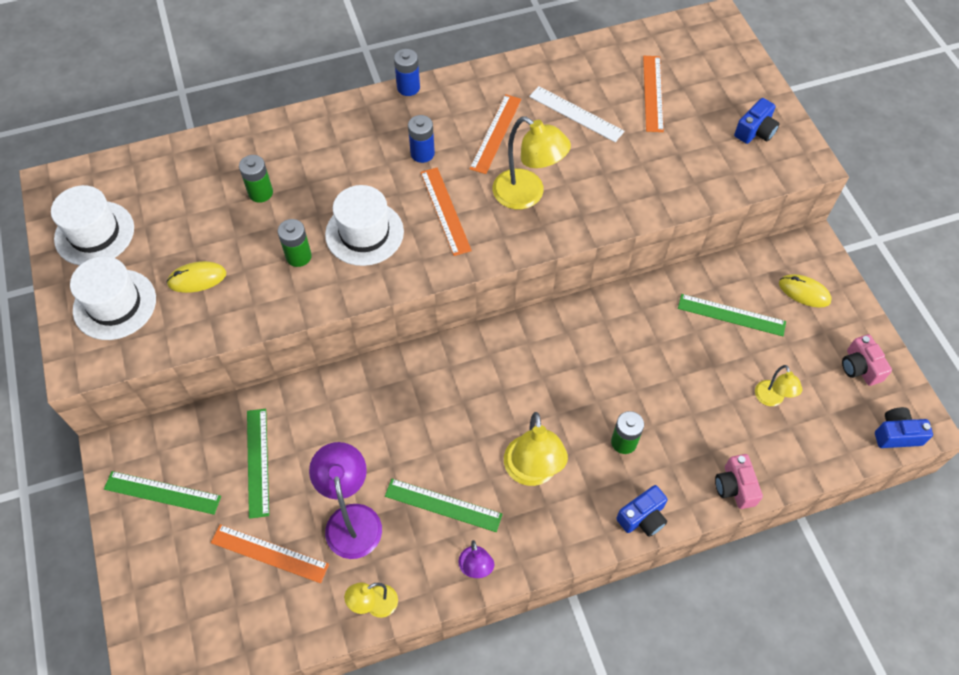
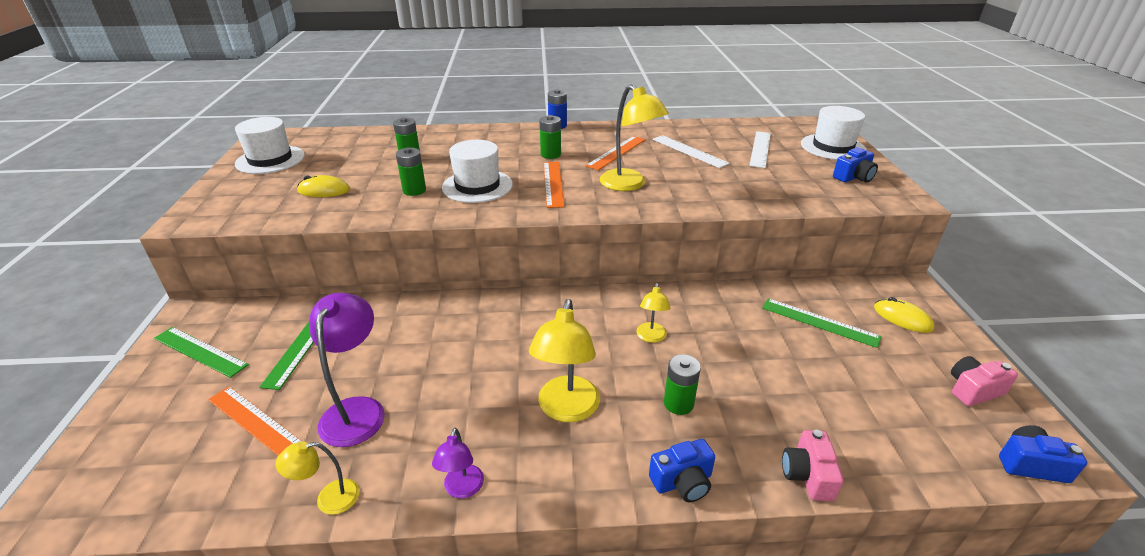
camera: 15 degrees right, 25 degrees down
white hat [70,256,156,340] -> white hat moved to [801,106,866,160]
green ruler [385,479,502,532] -> none
blue battery [408,115,435,163] -> green battery [539,115,561,159]
orange ruler [643,56,664,132] -> white ruler [749,131,771,168]
yellow lamp [755,365,802,406] -> yellow lamp moved to [636,283,671,343]
pink camera [842,334,892,386] -> pink camera turned 75 degrees clockwise [951,356,1018,406]

